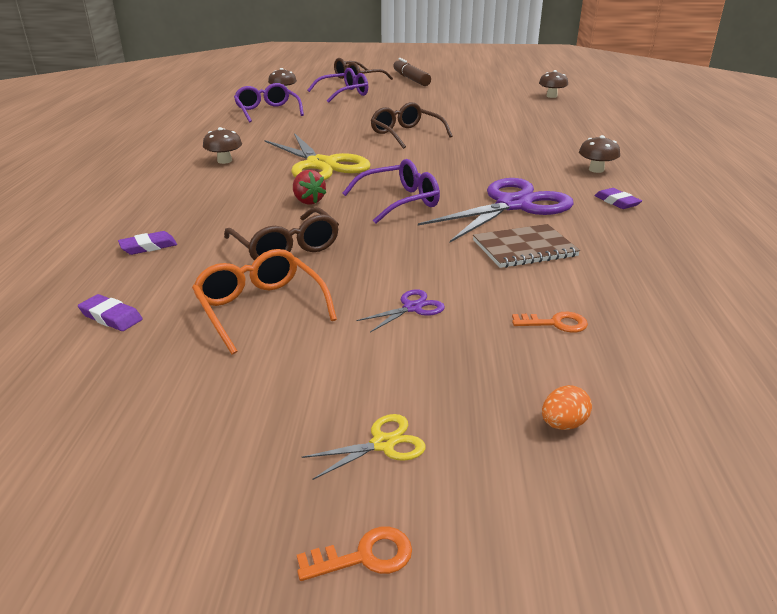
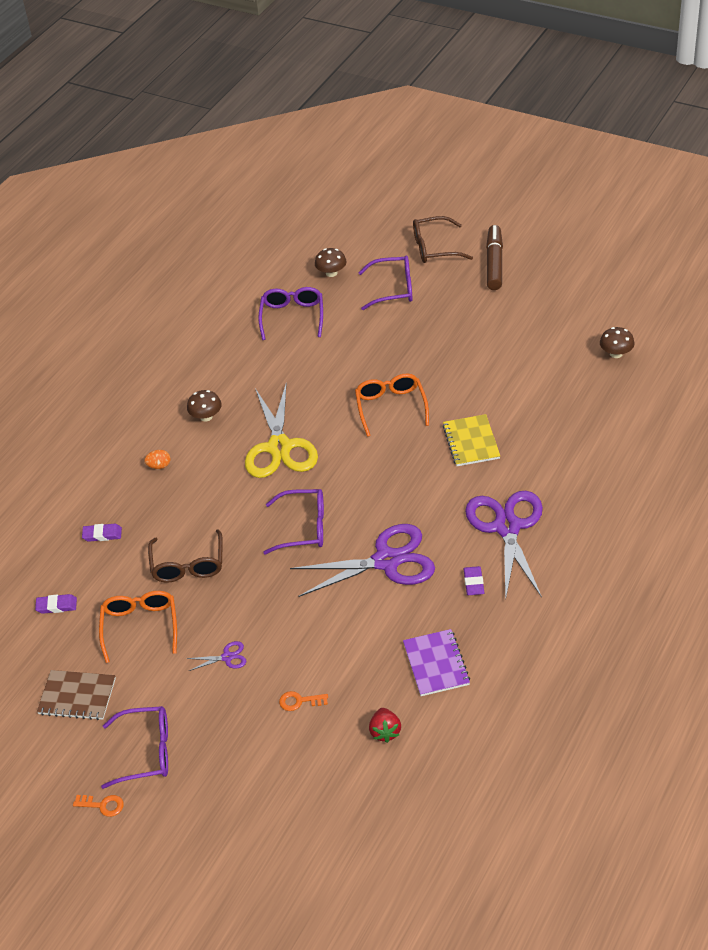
camera: 30 degrees right, 15 degrees up
purple eraser [78,294,143,331] -> purple eraser turned 60 degrees counterclockwise [35,594,77,614]
red strawberry [293,170,326,205] -> red strawberry moved to [369,708,401,743]
yellow scissors [302,414,426,480] -> purple glasses [101,706,168,789]
brown glasses [371,102,452,149] -> orange glasses [355,374,429,437]
brown notebook [473,224,580,268] -> brown notebook moved to [37,670,116,720]
orange key [512,312,588,333] -> orange key turned 150 degrees clockwise [279,691,328,711]
orange egg [542,385,592,430] -> orange egg moved to [144,450,170,469]
brown mushroom [579,135,620,173] -> purple scissors [465,491,543,601]
none -> purple notebook [403,629,470,696]
none -> yellow notebook [442,414,500,466]

